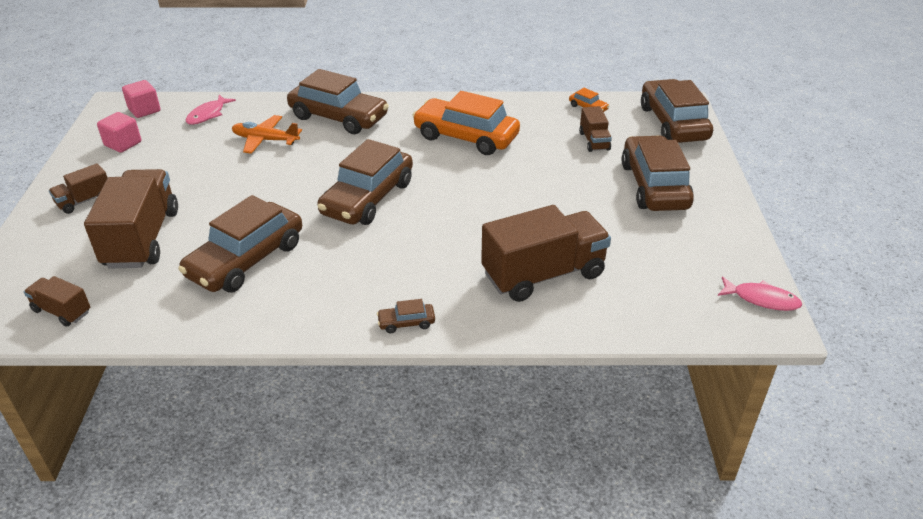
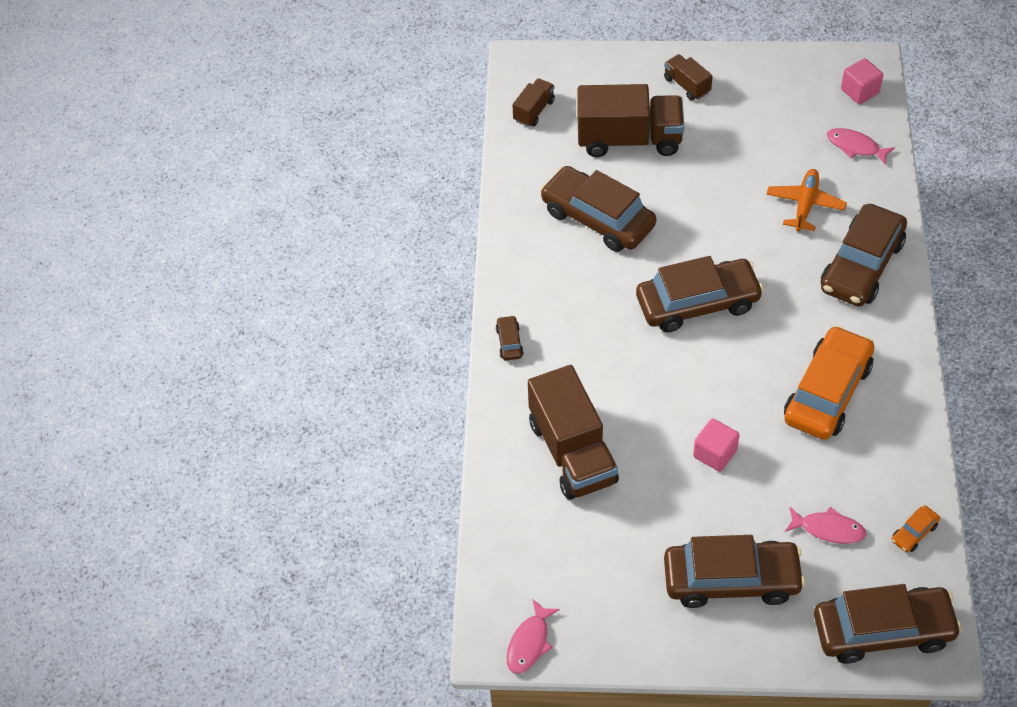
camera: 95 degrees right, 15 degrees up
pink cube [97,112,141,153] -> pink cube moved to [693,419,740,472]
brown car [317,139,413,225] -> brown car turned 135 degrees clockwise [636,256,764,332]
brown truck [579,106,612,152] -> pink fish [785,506,867,544]

